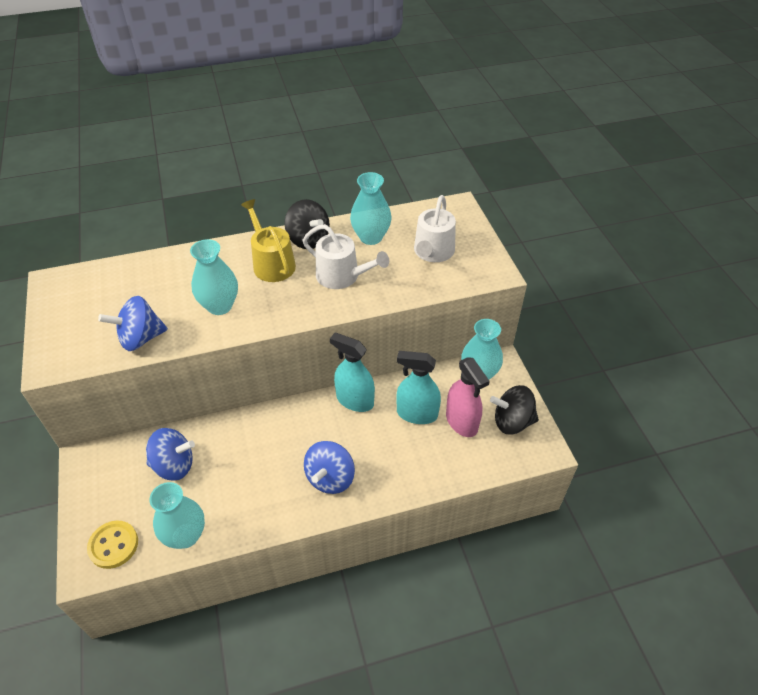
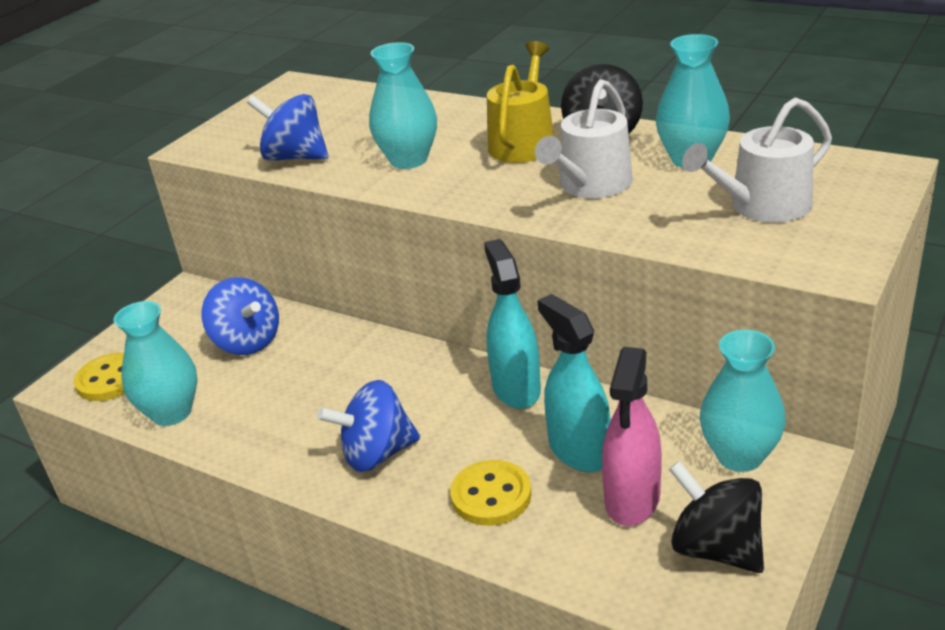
camera: 50 degrees right, 15 degrees down
white watering can [303,224,389,289] -> white watering can turned 45 degrees clockwise [535,79,633,198]
none -> yellow button [450,460,532,526]

